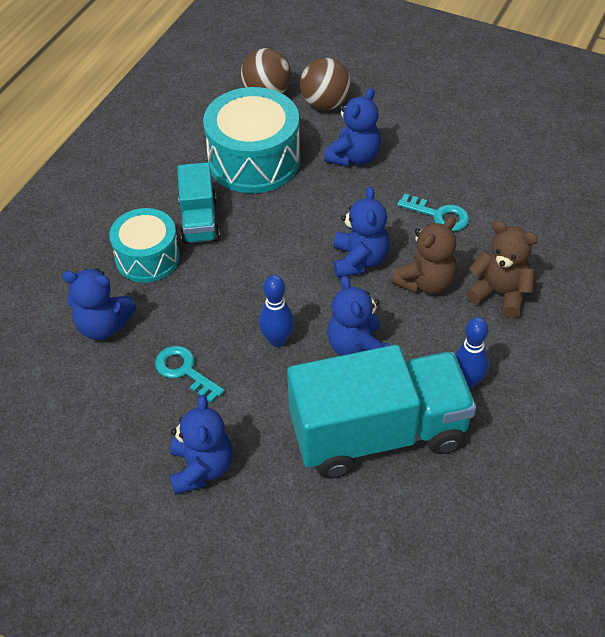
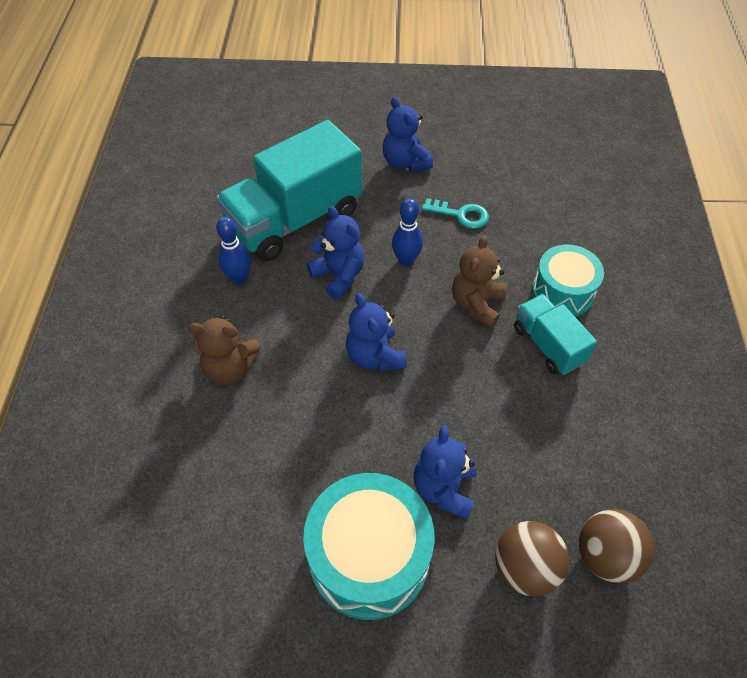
camera: 155 degrees right, 5 degrees up
blue teddy bear [62,268,136,340] -> none
turquoise drum [203,87,300,193] -> turquoise drum moved to [303,473,435,620]
brown teddy bear [391,216,457,294] -> brown teddy bear moved to [452,235,507,328]
turquoise key [397,194,469,231] -> none

